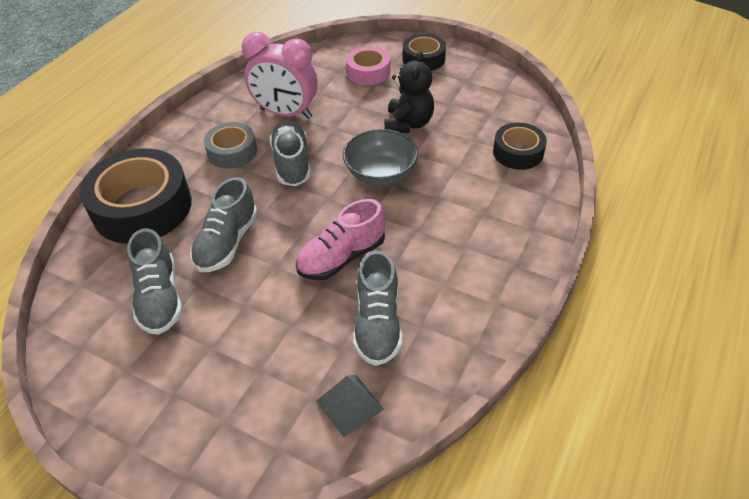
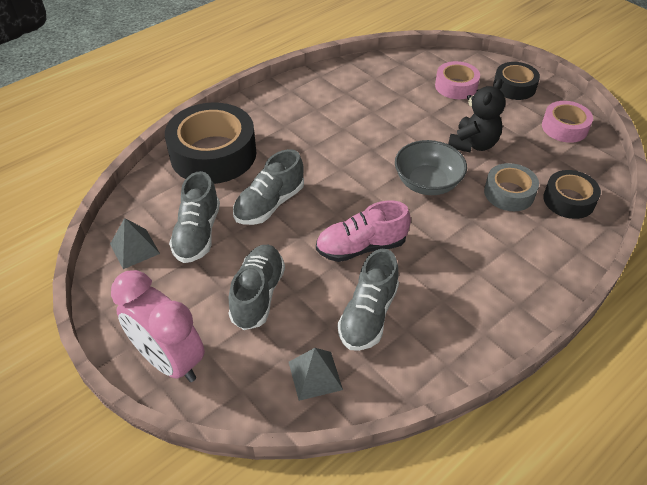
camera: 20 degrees right, 0 degrees up
grey tape [204,122,257,169] -> grey tape moved to [484,163,539,211]
pink clock [242,32,318,119] -> pink clock moved to [111,270,205,382]
grey shoe [270,120,311,186] -> grey shoe moved to [229,245,285,330]
none -> grey pyramid [110,218,160,269]
none -> pink tape [542,101,593,143]

